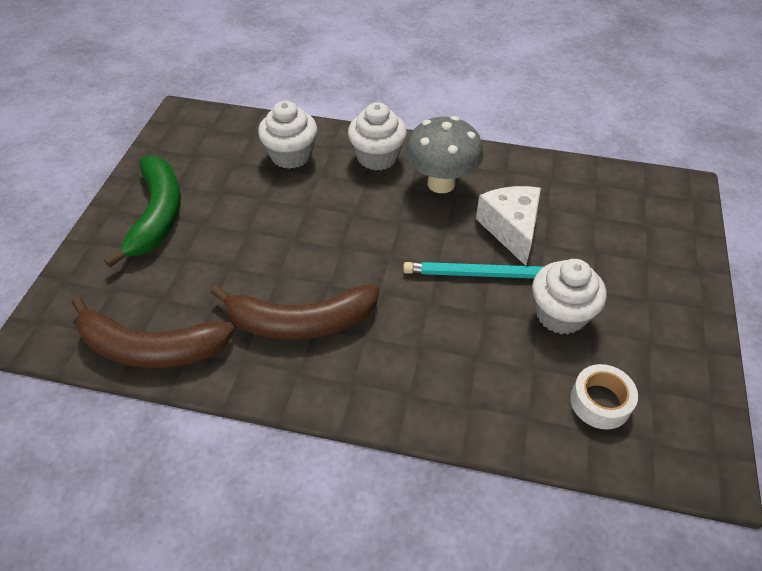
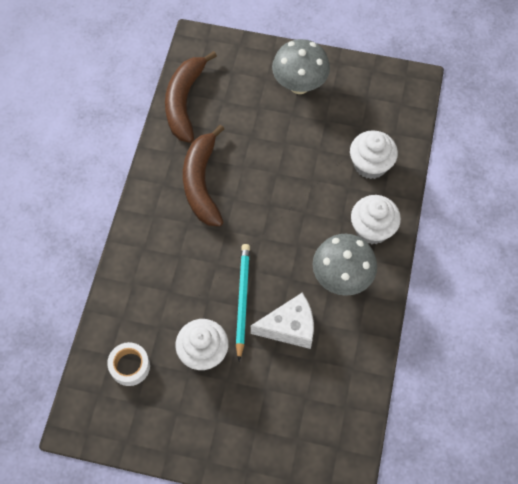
camera: 90 degrees right, 15 degrees up
green banana [104,156,181,267] -> grey mushroom [272,39,330,94]

